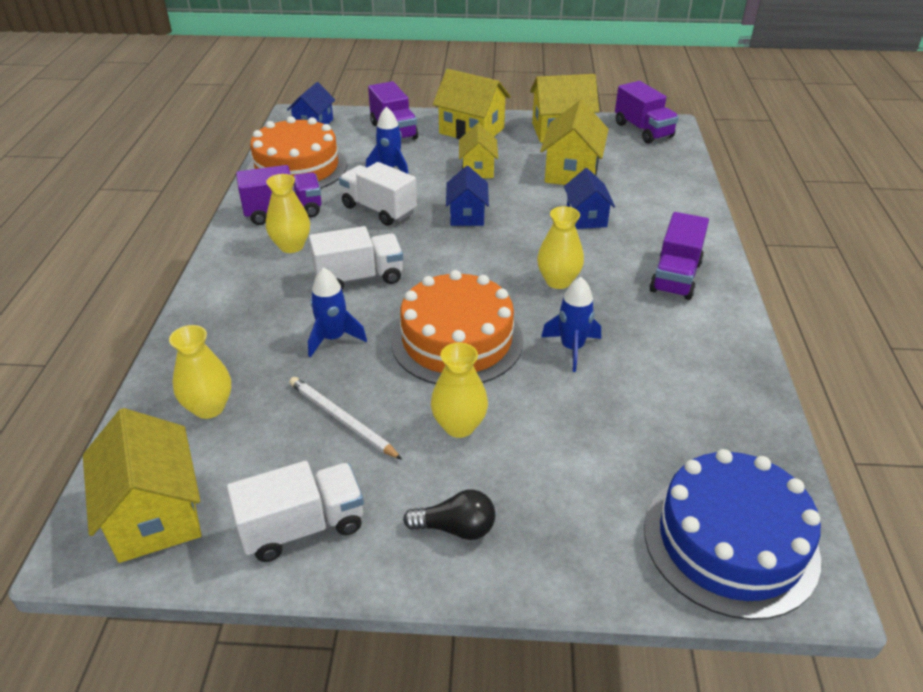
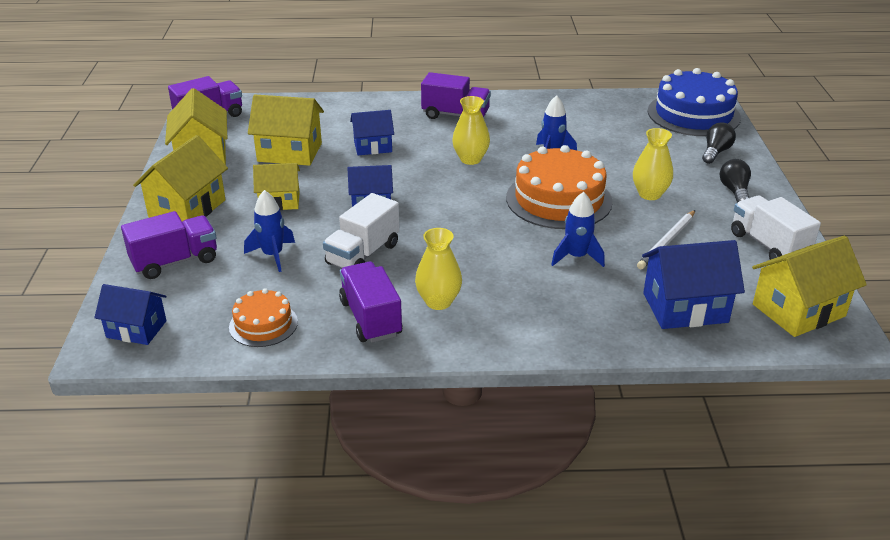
camera: 95 degrees left, 5 degrees down
yellow vase [169,325,231,419] -> blue house [642,240,745,329]
orange cake [247,116,347,192] -> orange cake [229,288,298,347], size x0.54
white truck [309,226,403,290] -> none
none -> black light bulb [702,123,736,164]

